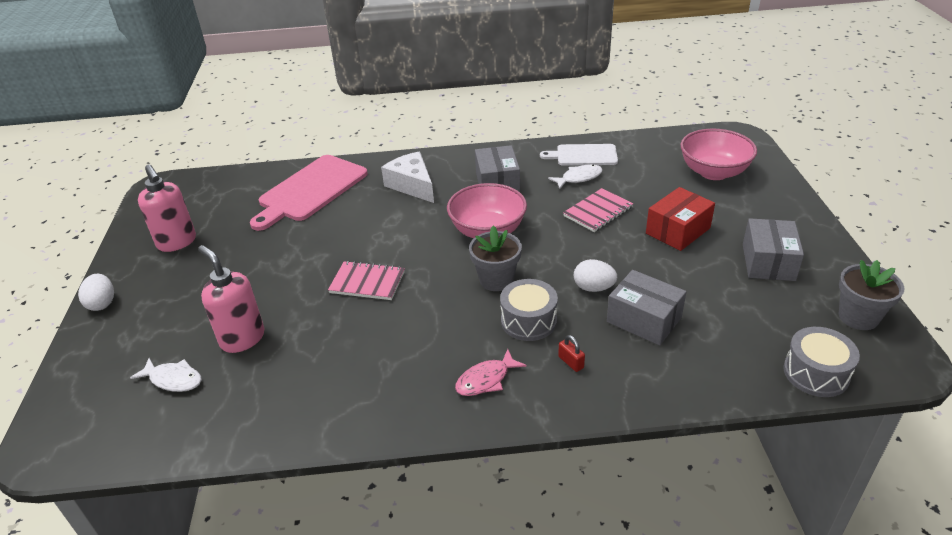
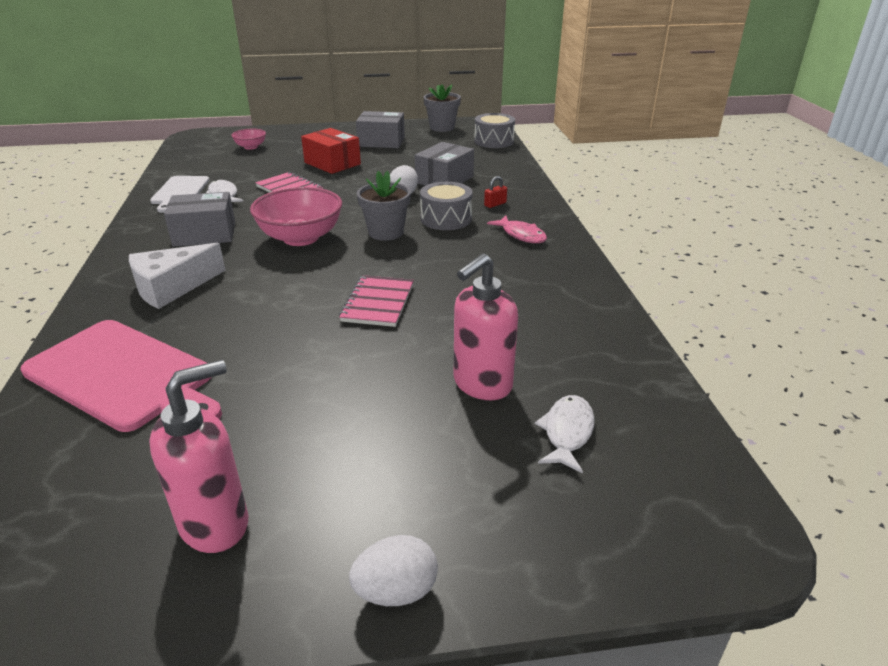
camera: 95 degrees left, 5 degrees down
pink bowl [680,129,757,180] -> pink bowl [231,129,266,150], size x0.51

